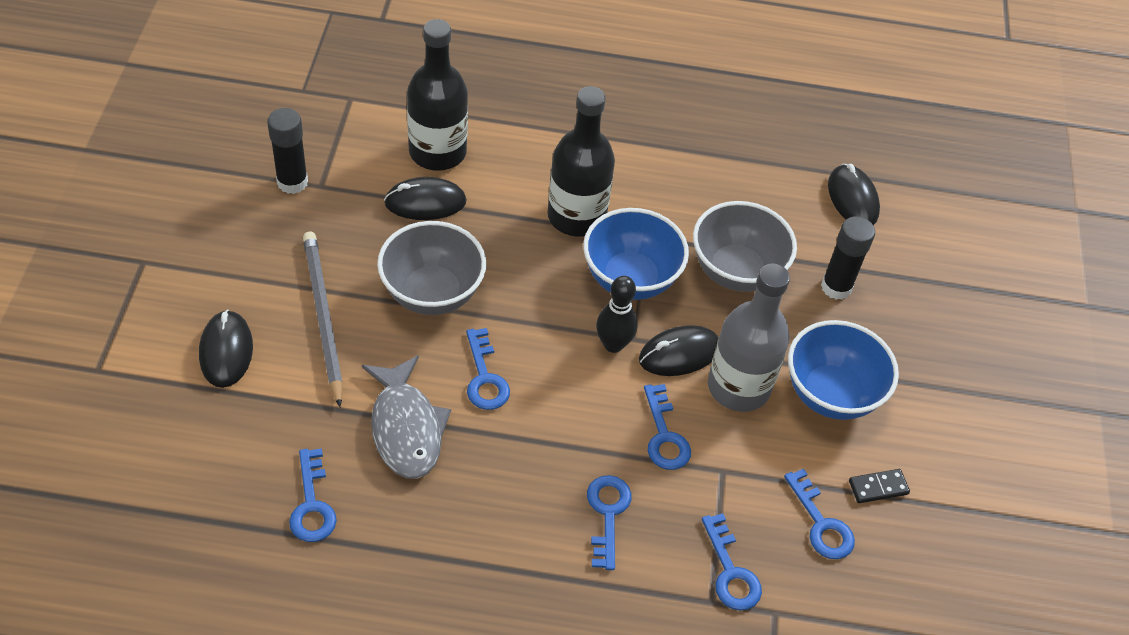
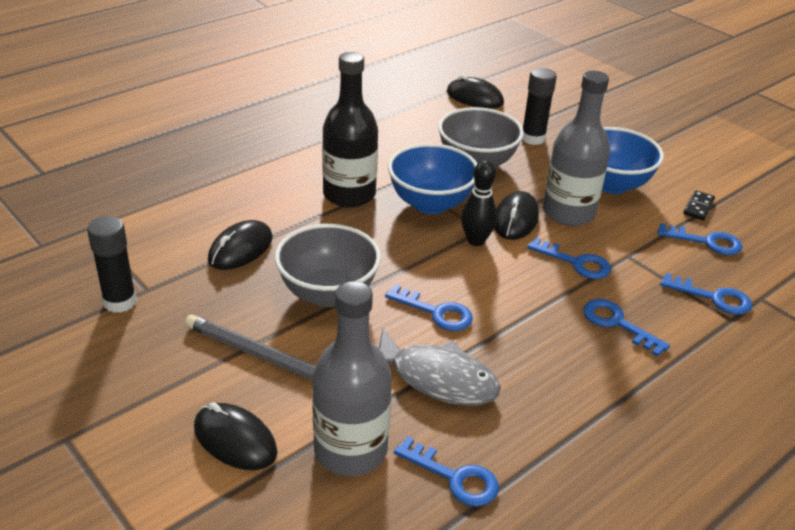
camera: 45 degrees left, 15 degrees down
black bottle [407,19,468,171] -> none
none -> grey bottle [312,281,392,476]

